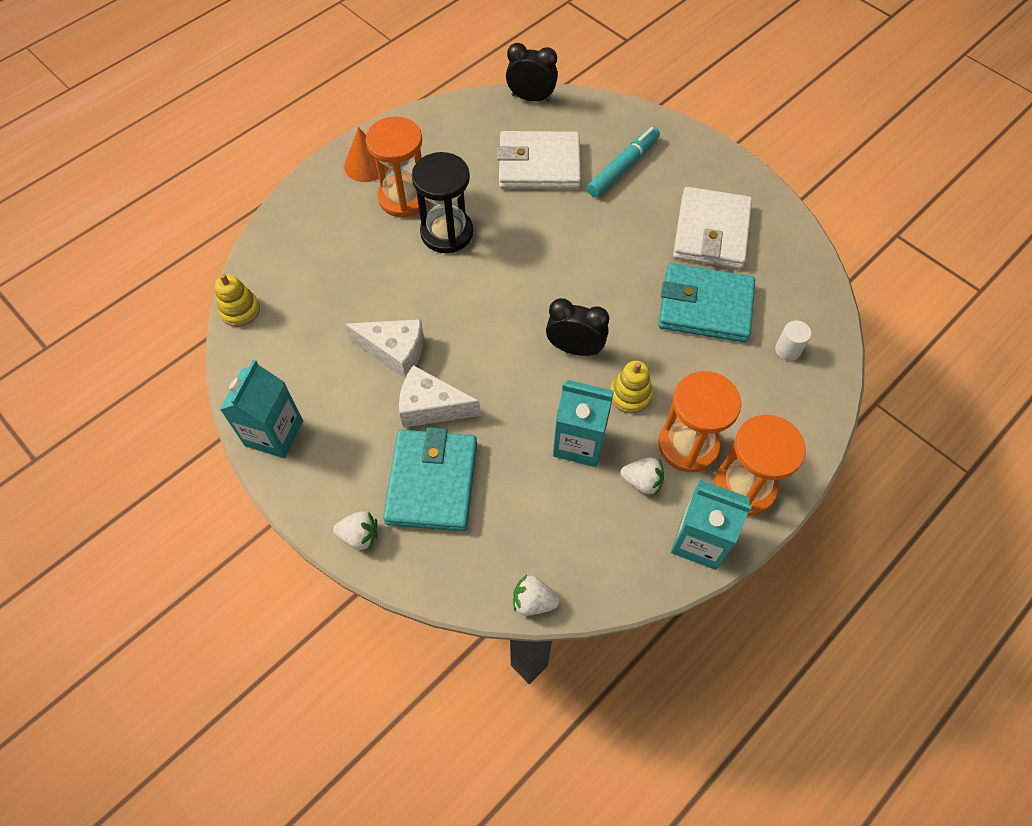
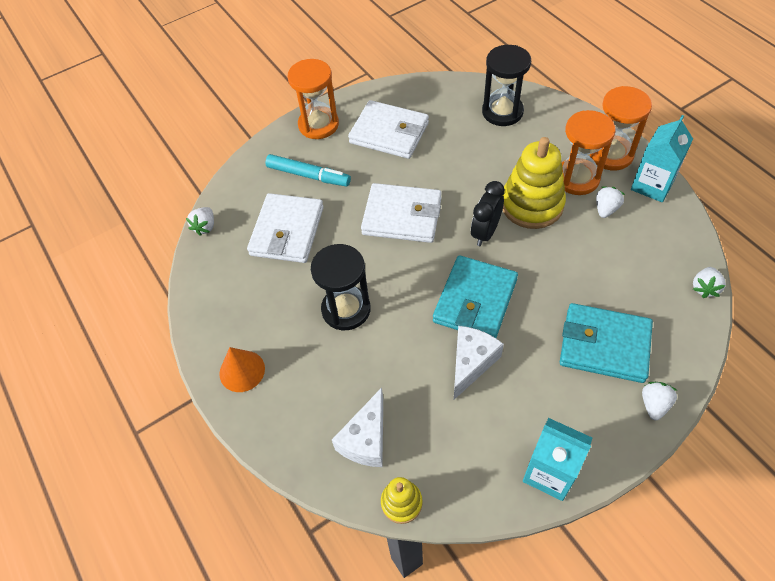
camera: 75 degrees left, 5 degrees down
orange hourglass [365,117,429,218] -> orange hourglass moved to [288,59,339,139]
white cheese [399,365,481,428] -> white cheese moved to [332,388,383,467]
black clock [506,43,558,102] -> white strawberry [186,207,214,236]
turquoise carton [553,380,614,467] -> none
turquoise marker [587,126,660,197] -> turquoise marker turned 150 degrees clockwise [266,154,351,187]
yellow stacking toy [610,361,653,413] -> yellow stacking toy [503,137,566,229], size x1.93
turquoise wallet [658,263,755,343] -> turquoise wallet moved to [433,255,518,338]
white cylinder [775,320,811,361] -> black hourglass [482,45,531,126]
none -> white wallet [361,183,442,243]

